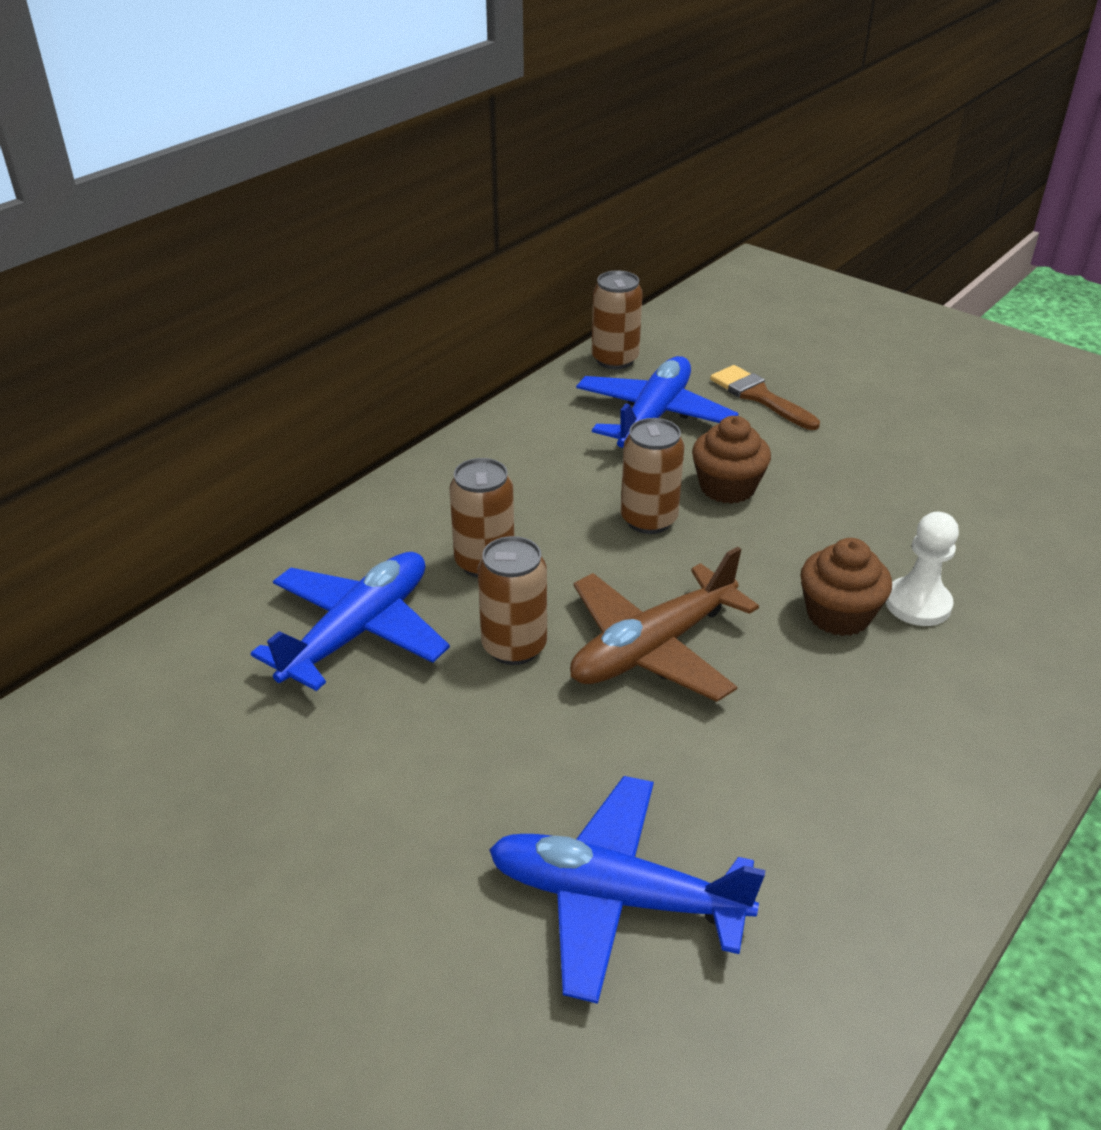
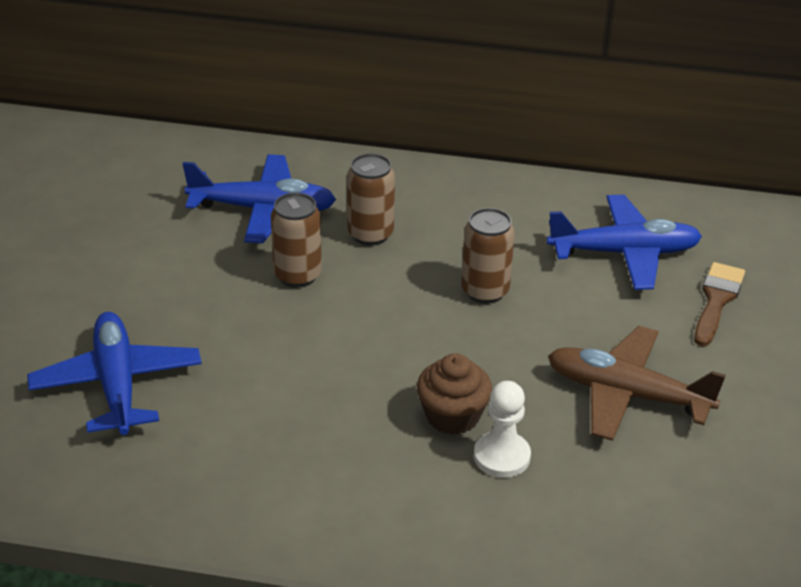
camera: 60 degrees right, 0 degrees up
brown plane [570,547,759,702] -> brown plane moved to [548,326,726,441]
brown can [591,271,643,370] -> none
brown cupcake [692,416,771,504] -> none

